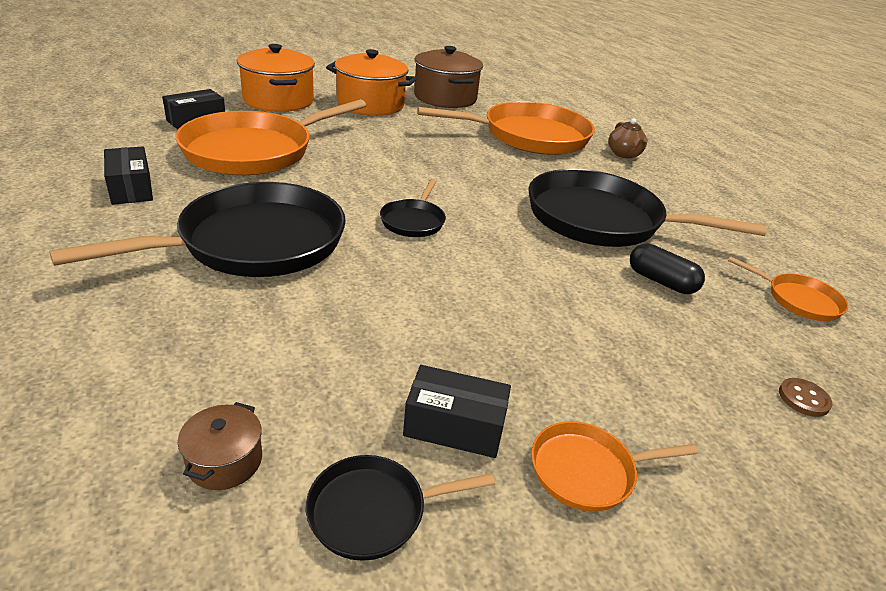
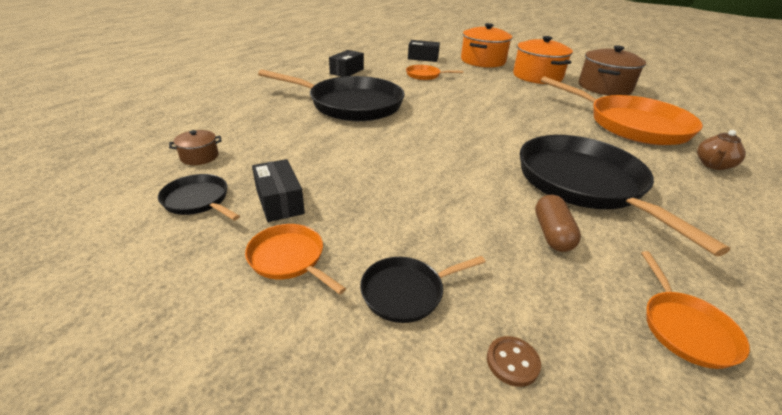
camera: 55 degrees right, 0 degrees up
orange pan [175,99,366,175] -> orange pan [406,65,463,80], size x0.45
black pan [380,179,446,237] -> black pan moved to [360,256,485,323]
black capsule [630,243,705,294] -> brown capsule [535,195,581,252]

